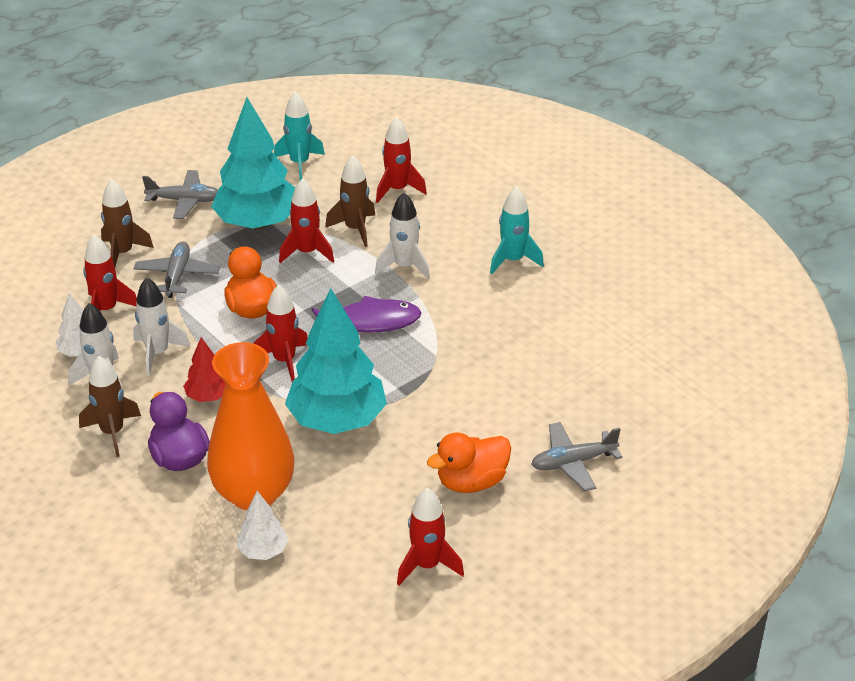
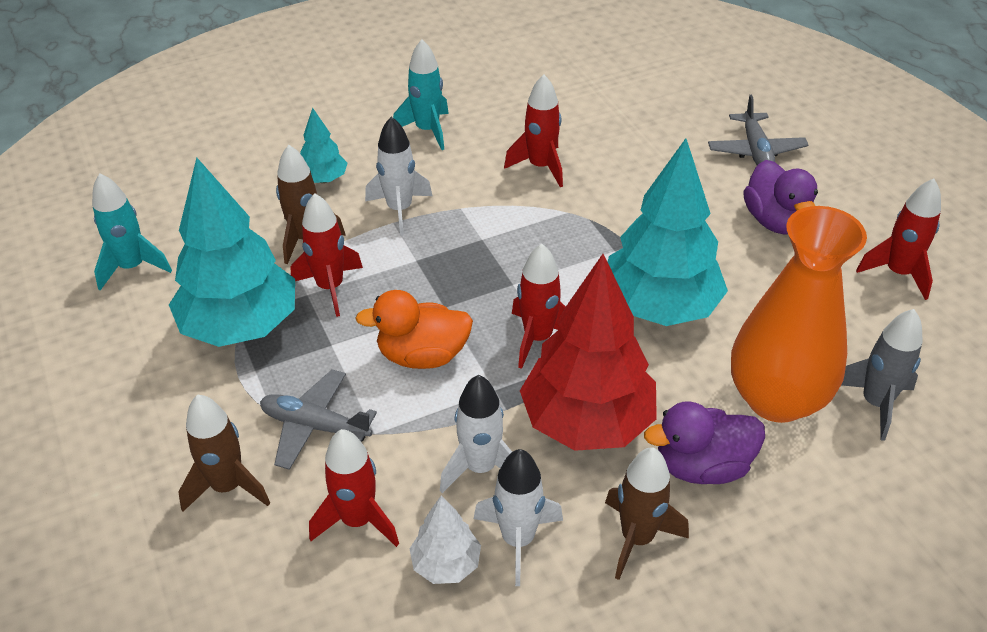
camera: 75 degrees left, 5 degrees up
grey plane [142,170,218,219] -> none
red tree [183,337,226,402] -> red tree [520,254,657,451], size x2.12
white tree [237,491,289,560] -> grey rocket [841,309,923,441]
purple fish [311,296,421,333] -> none
red rocket [376,117,427,203] -> red rocket moved to [504,74,563,187]
orange duck [427,433,511,493] -> purple duck [743,160,818,234]
none -> turquoise tree [300,108,348,183]

